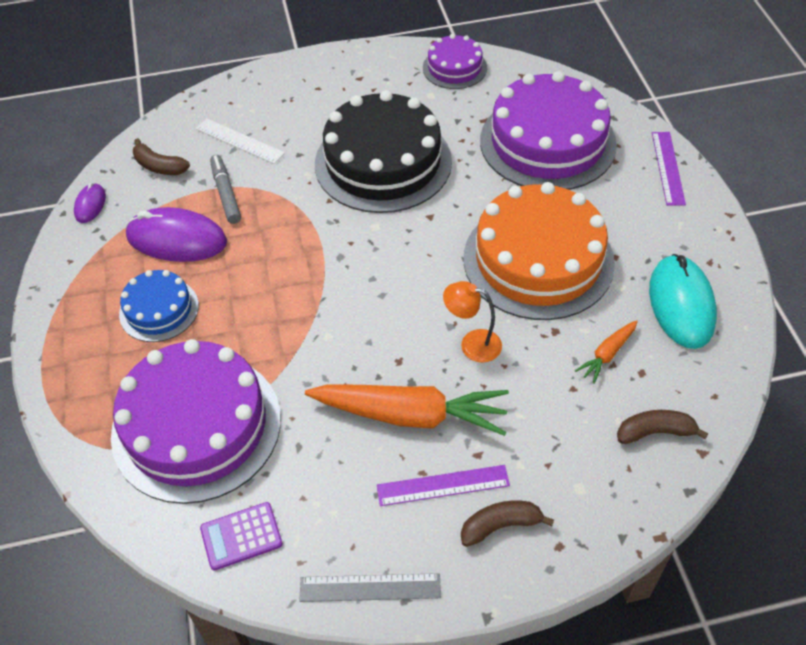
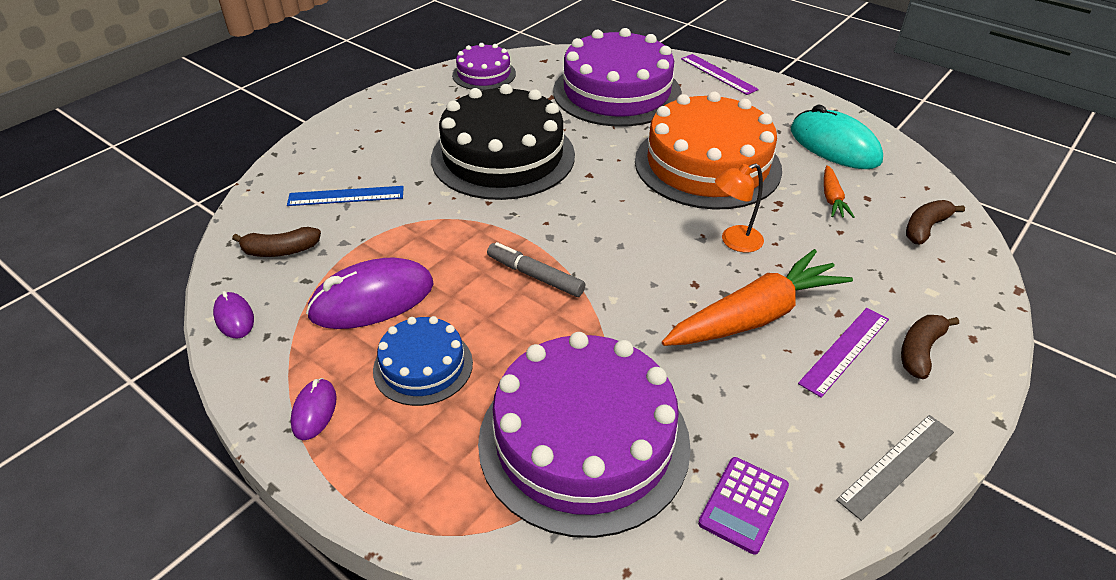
camera: 40 degrees left, 10 degrees down
white ruler [196,118,285,164] -> blue ruler [287,186,404,206]
grey marker [210,155,241,224] -> grey marker moved to [487,242,586,297]
none -> purple mouse [291,378,337,440]

